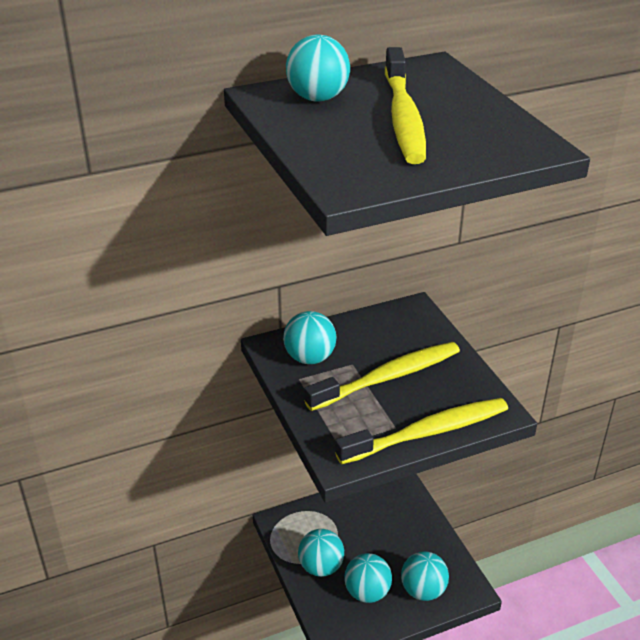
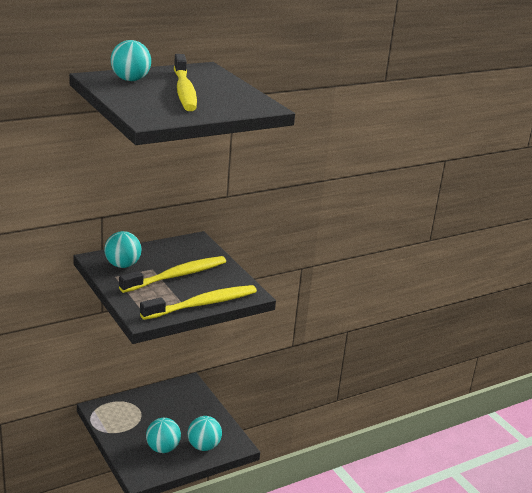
camera: 10 degrees left, 10 degrees down
turquoise ball [298,529,344,577] -> none

